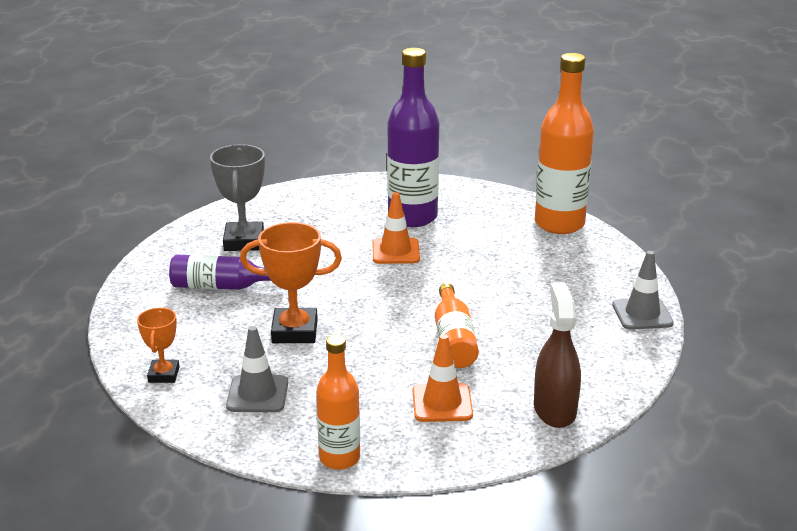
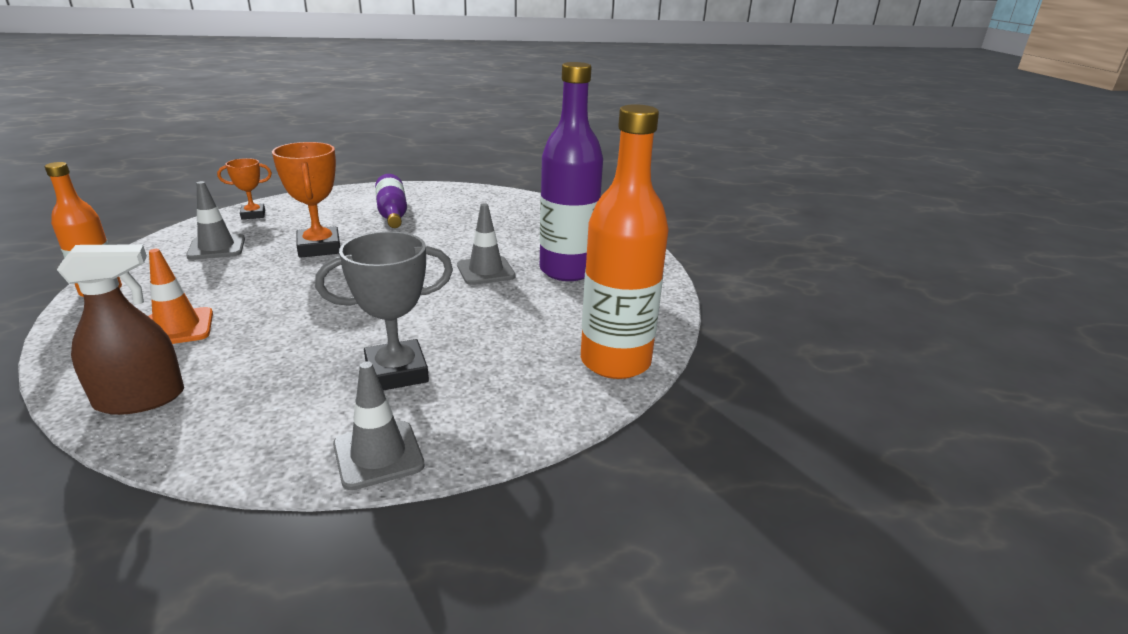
camera: 70 degrees right, 0 degrees up
grey trophy [210,144,265,251] -> grey trophy moved to [315,231,453,390]
orange traffic cone [373,192,420,264] -> grey traffic cone [457,203,516,285]
orange bottle [435,283,479,368] -> none

